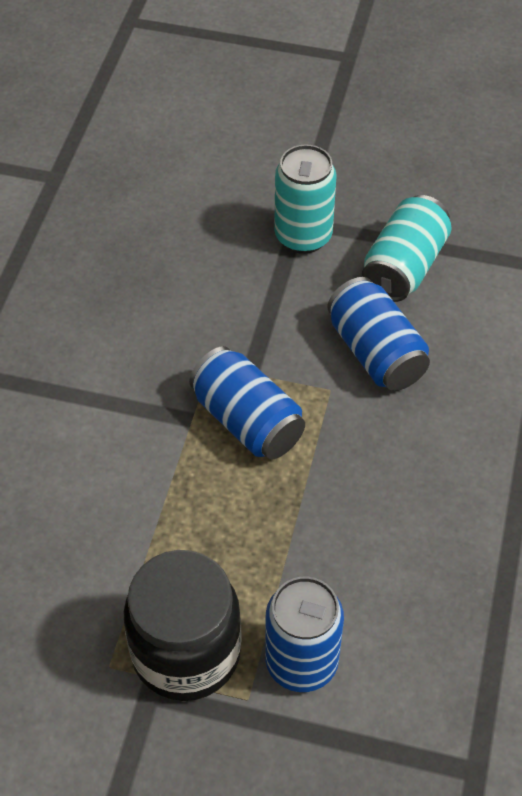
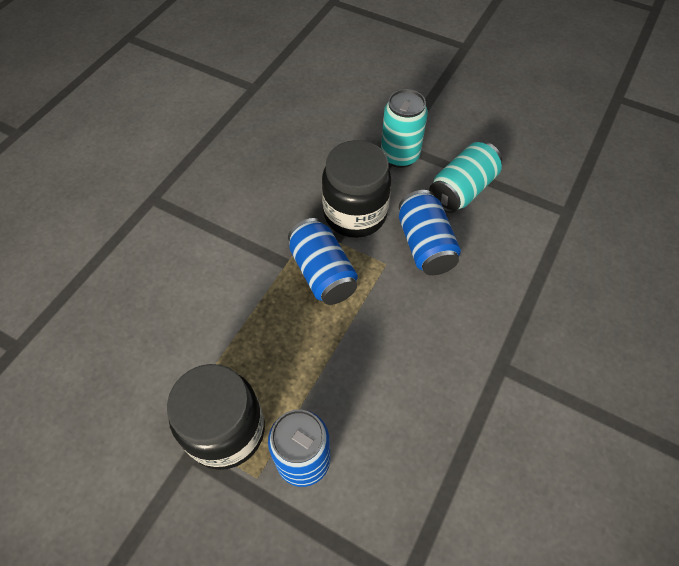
camera: 15 degrees right, 5 degrees up
none -> black jar [322,140,391,238]

